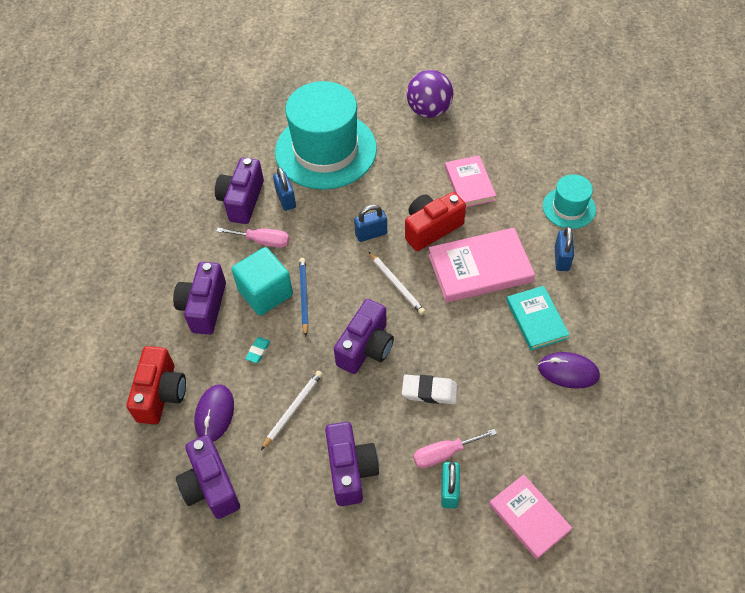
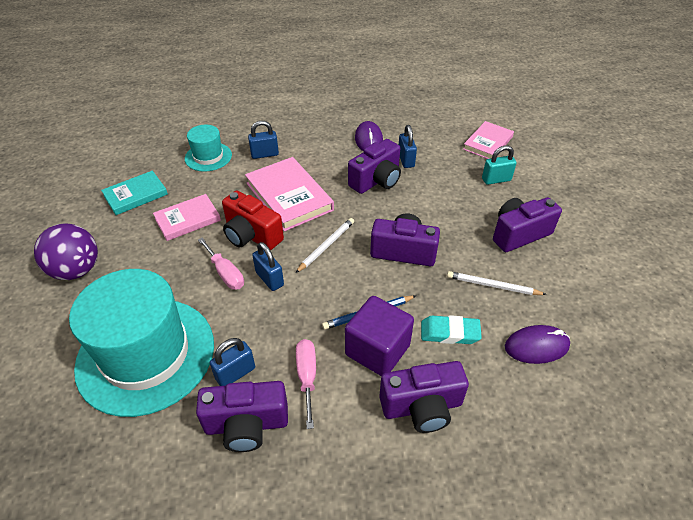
camera: 110 degrees left, 10 degrees down
red camera [127,346,186,424] -> none
purple camera [176,435,240,519] -> purple camera moved to [348,139,401,194]
turquoise cube [232,247,293,316] -> purple cube [345,296,414,376]
turquoise eraser [245,337,271,363] -> turquoise eraser [421,315,482,344], size x1.73
white eraser [402,374,457,404] -> none
pink screwdriver [413,429,497,468] -> pink screwdriver moved to [198,238,244,290]
turquoise book [506,286,570,350] -> turquoise book moved to [101,171,168,215]
none -> blue padlock [399,125,417,168]

